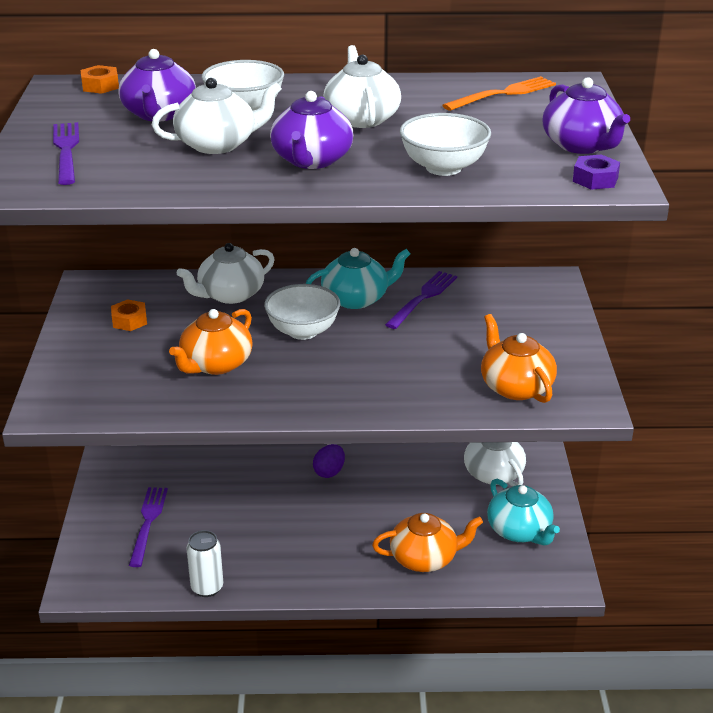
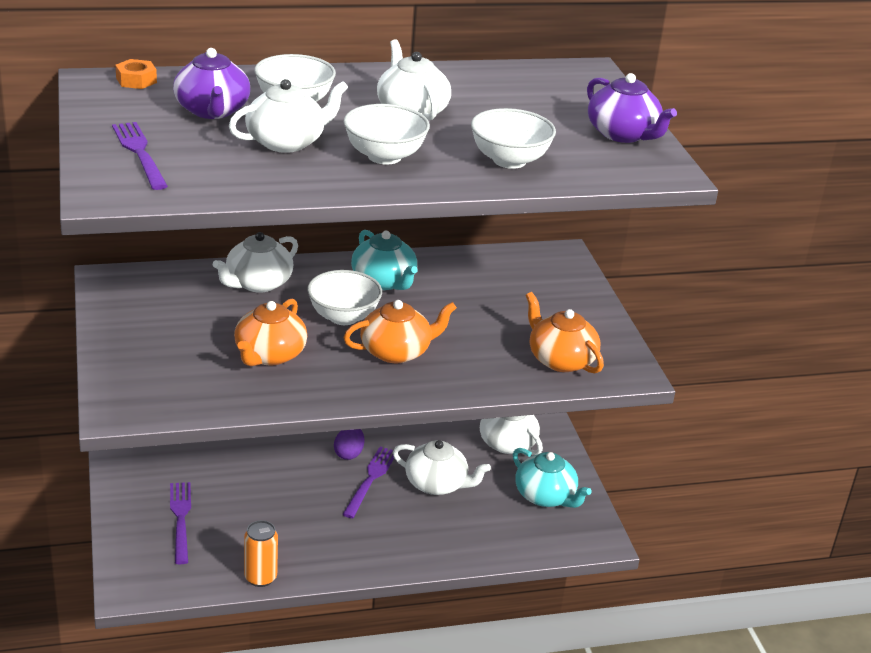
camera: 15 degrees left, 0 degrees up
orange nut [111,299,147,331] -> none
white can [186,530,223,597] -> orange can [244,520,278,587]
purple teapot [270,91,354,169] -> white bowl [344,104,430,165]
turquoise teapot [306,248,410,309] -> turquoise teapot turned 90 degrees clockwise [351,230,418,290]
orange teapot [372,513,483,572] -> orange teapot moved to [343,300,457,364]
purple fork [385,271,457,329] -> purple fork moved to [342,447,394,518]
orange fork [442,76,556,111] -> none
purple nut [573,154,620,190] -> none
none -> white teapot [393,440,491,495]

